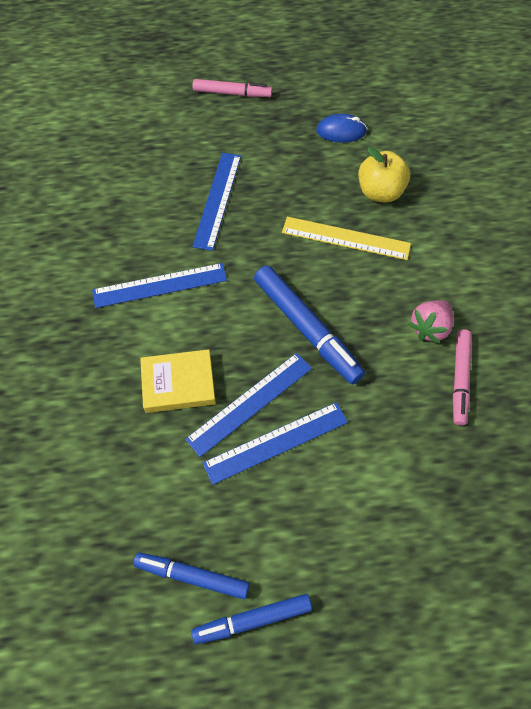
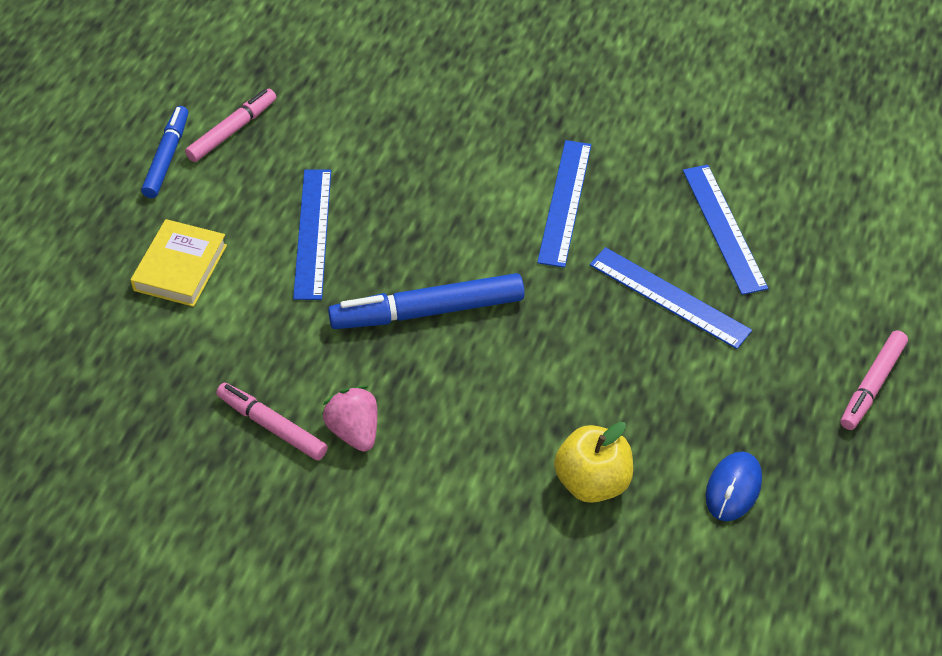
camera: 115 degrees right, 10 degrees down
blue marker [133,553,250,599] -> pink marker [185,89,276,162]
yellow book [140,349,216,413] -> yellow book moved to [131,219,227,307]
blue ruler [185,353,312,457] -> blue ruler moved to [683,165,768,295]
yellow ruler [282,217,411,260] -> none

